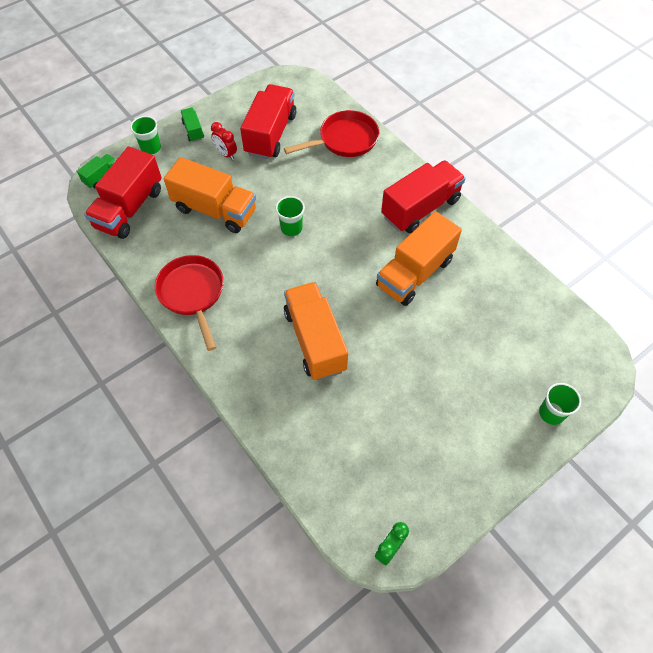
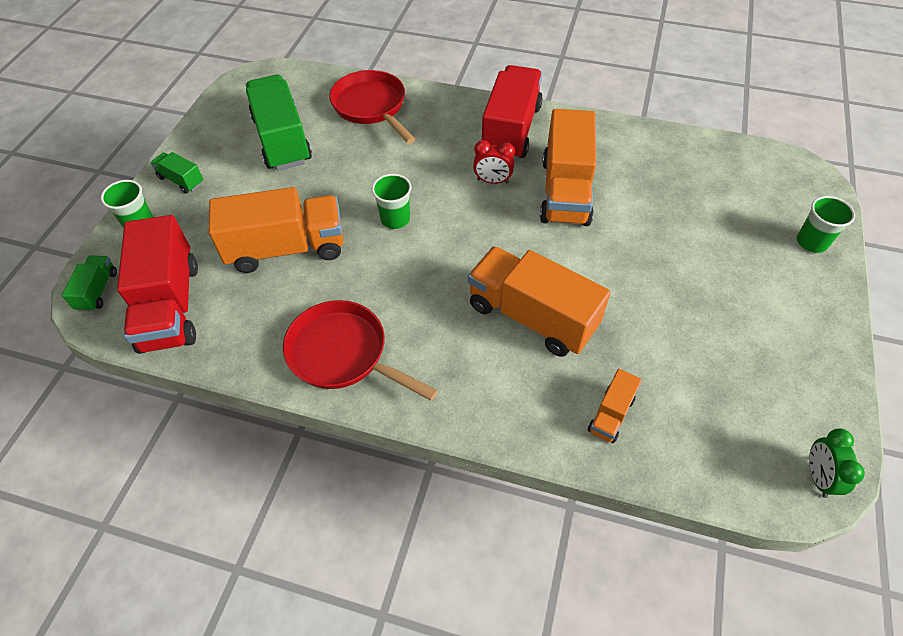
camera: 35 degrees left, 5 degrees down
red clock [211,122,237,160] -> red clock moved to [473,140,515,184]
red truck [240,84,296,159] -> green truck [246,75,312,171]
red pan [284,110,379,157] -> red pan turned 60 degrees counterclockwise [329,70,415,144]
none -> orange truck [588,369,642,443]

